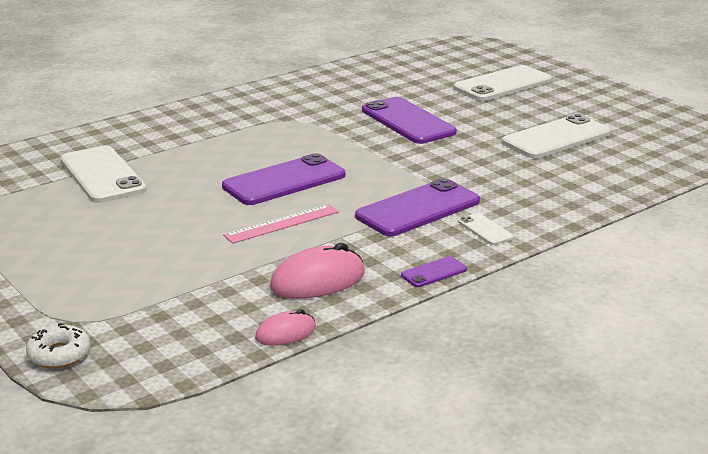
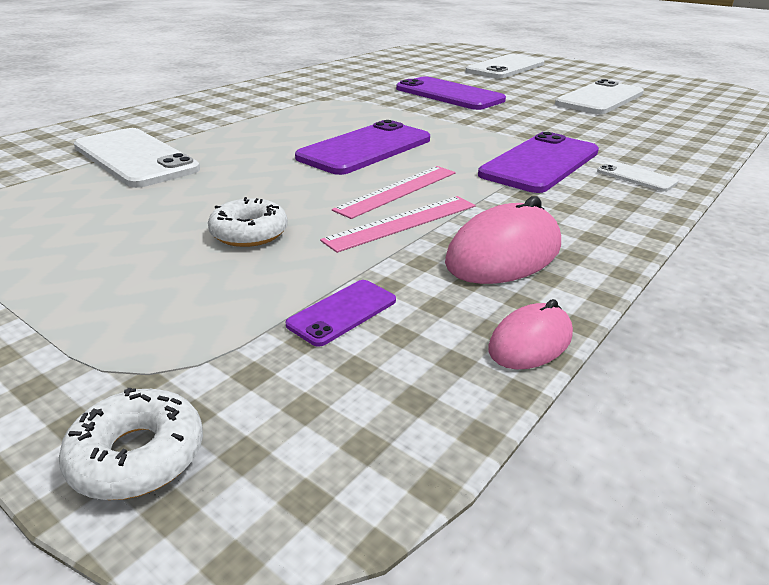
camera: 15 degrees left, 5 degrees up
purple phone [401,256,467,287] -> purple phone moved to [285,280,396,347]
none -> white donut [208,197,288,247]
none -> pink ruler [320,196,476,253]

